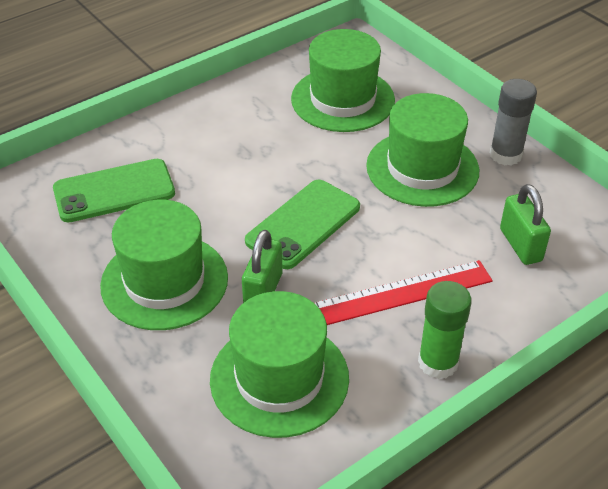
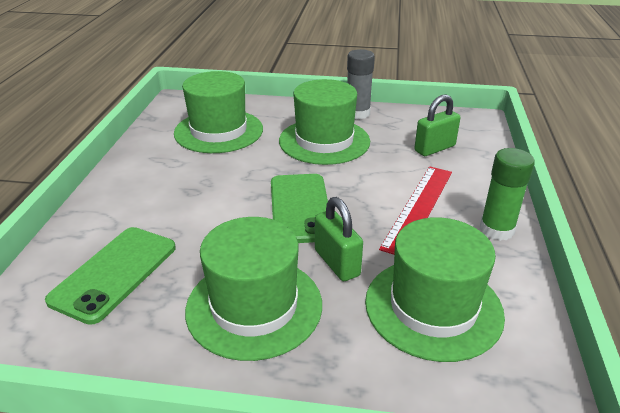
camera: 45 degrees left, 10 degrees down
green padlock [500,184,551,265] -> green padlock turned 60 degrees counterclockwise [414,94,461,156]

